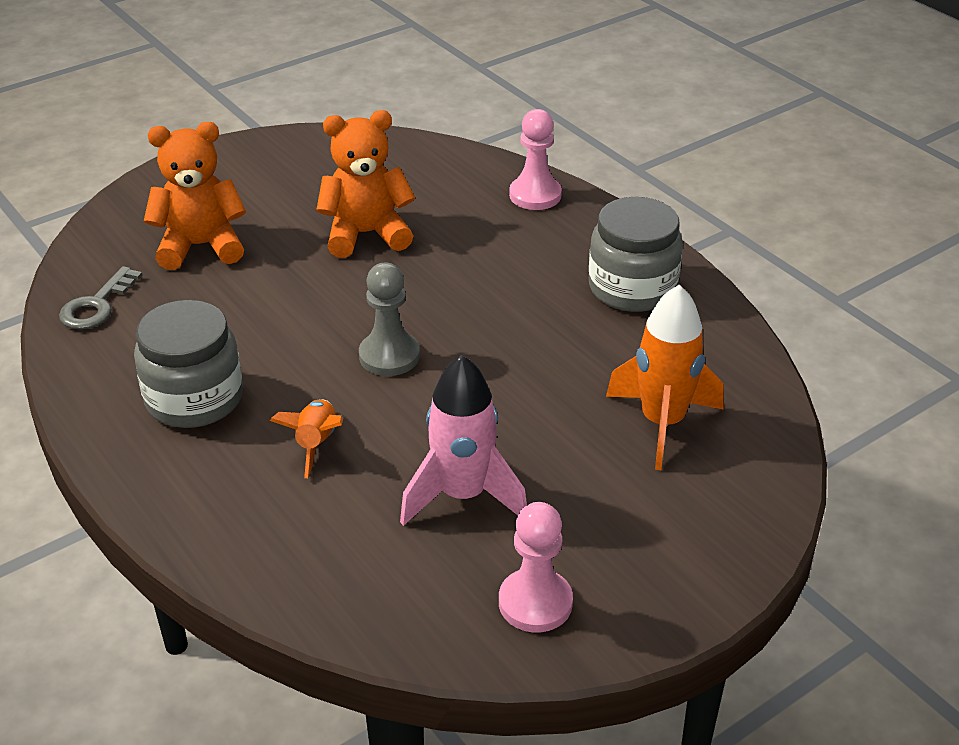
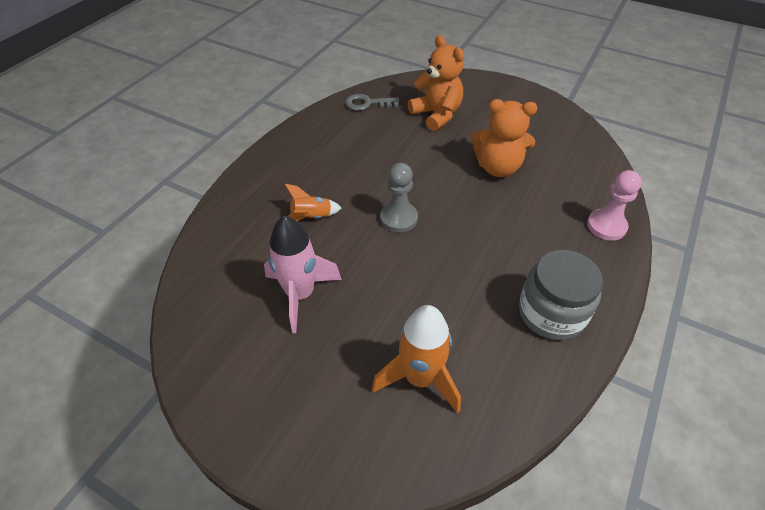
camera: 65 degrees right, 10 degrees up
grey jar [134,300,243,428] -> none
orange teddy bear [316,110,415,258] -> orange teddy bear turned 135 degrees clockwise [471,99,537,177]
pink pawn [499,502,573,632] -> none

